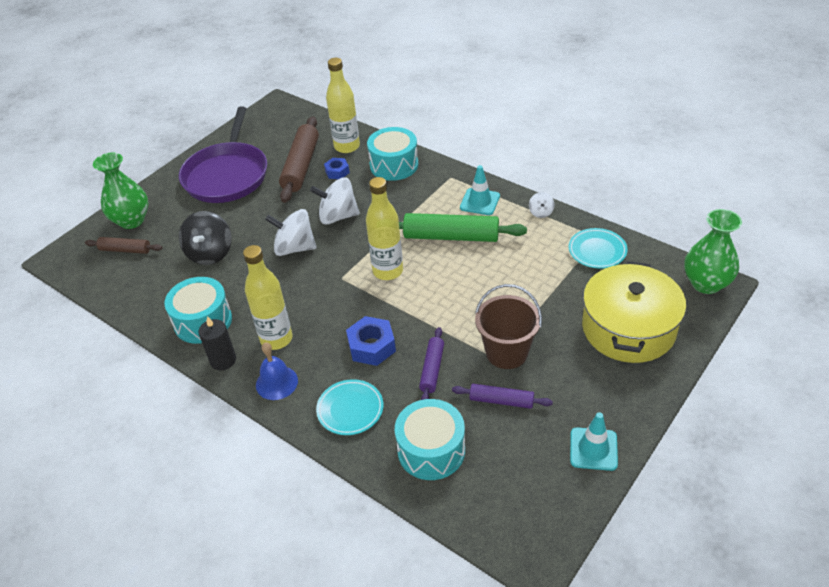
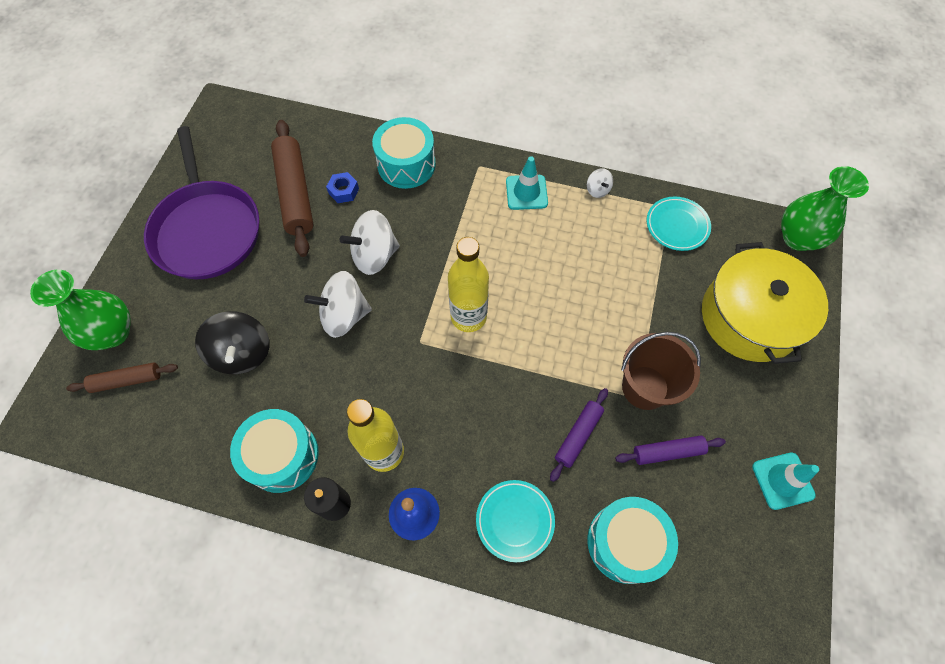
camera: 25 degrees left, 20 degrees up
yellow bottle [326,58,360,153] -> none
blue nut [346,316,396,366] -> none
green rolling pin [399,213,527,242] -> none
purple rolling pin [419,327,444,400] -> purple rolling pin turned 45 degrees clockwise [550,388,608,482]

